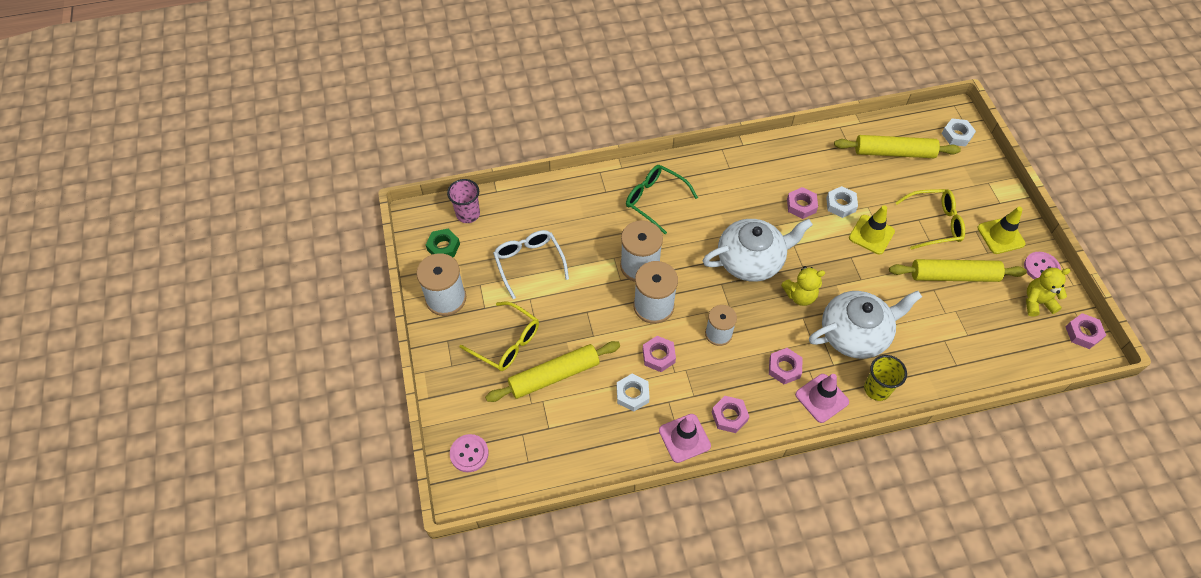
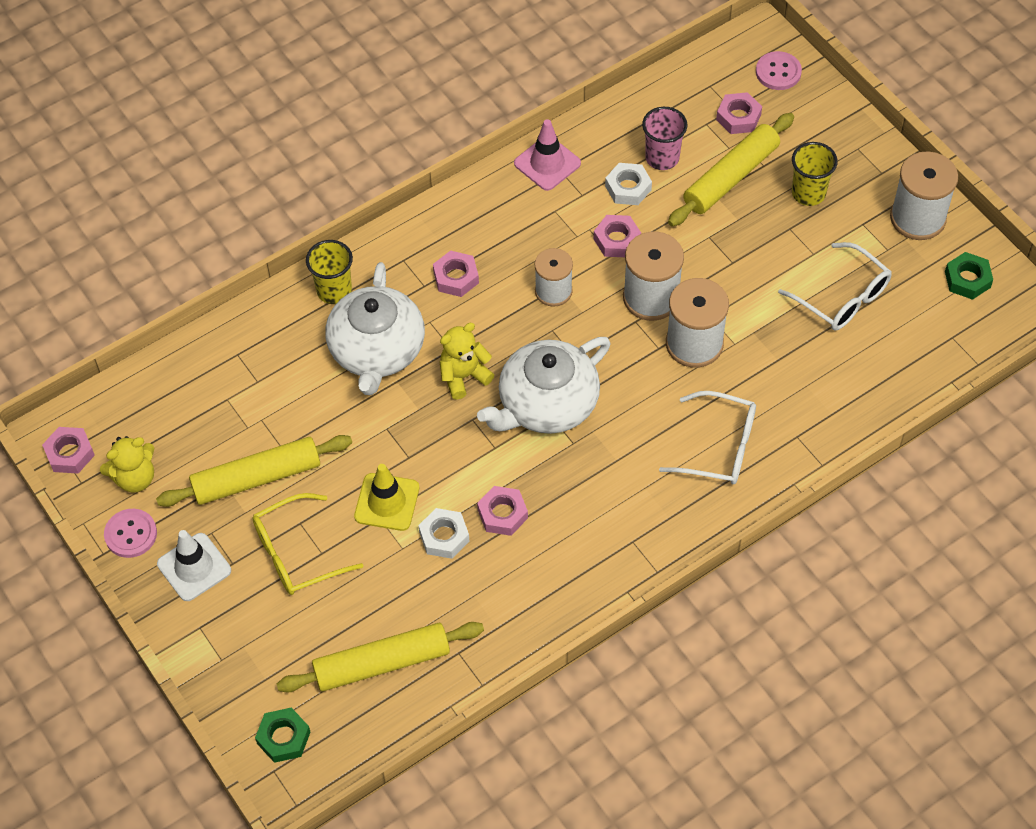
camera: 160 degrees right, 0 degrees up
pink cup [447,179,480,223] -> pink cup moved to [642,107,687,170]
yellow glasses [460,302,539,371] -> yellow cup [792,142,838,206]
green glasses [626,165,698,234] -> white glasses [659,391,756,484]
pink nut [712,396,749,433] -> pink nut moved to [716,92,762,134]
pink traffic cone [795,374,849,423] -> none
white teapot [809,291,922,359] -> white teapot turned 45 degrees counterclockwise [325,262,425,395]
white nut [942,118,976,147] -> green nut [255,708,311,763]
yellow traffic cone [978,207,1026,254] -> white traffic cone [157,530,231,601]

